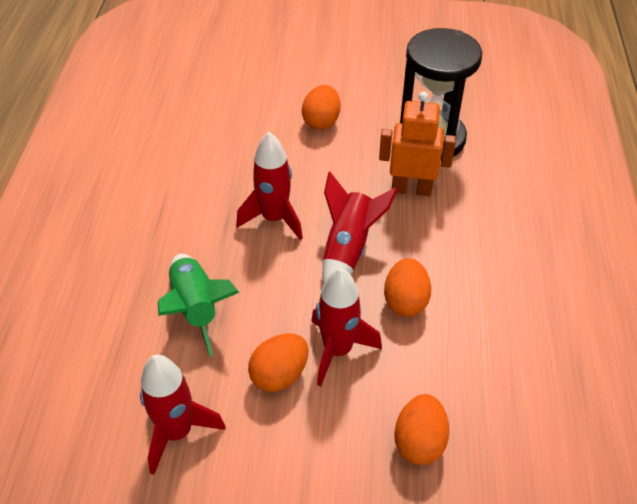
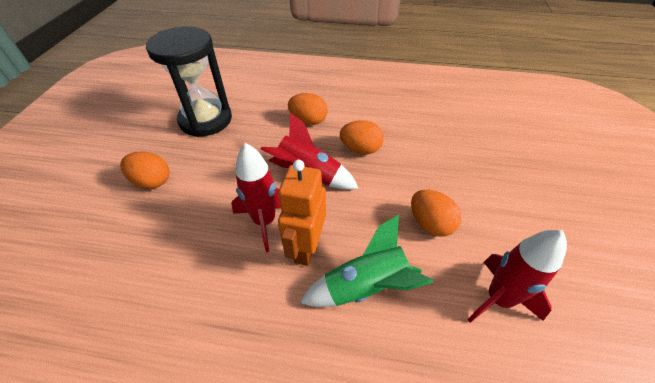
camera: 85 degrees left, 0 degrees up
red rocket [311,268,382,386] -> none
orange robot [379,91,456,196] -> orange robot moved to [278,160,326,266]
orange egg [394,394,449,465] -> orange egg moved to [288,93,328,125]

